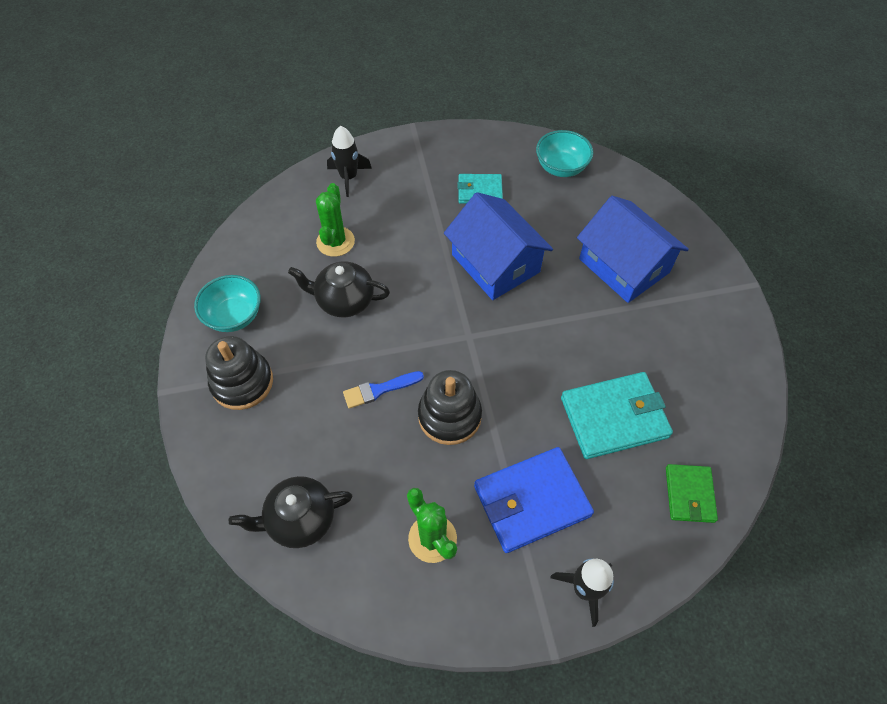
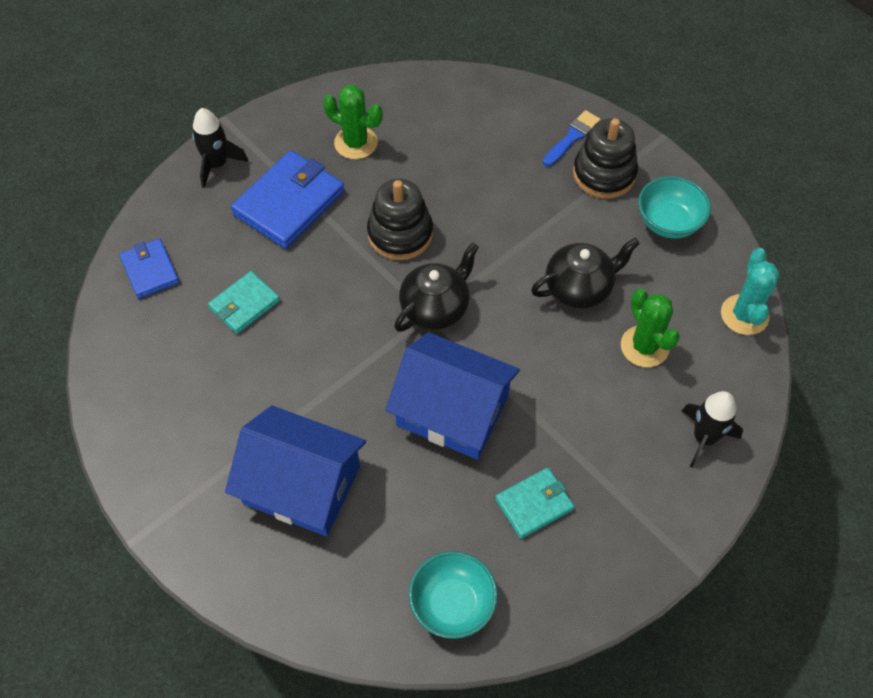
camera: 150 degrees right, 0 degrees up
black teapot [229,476,352,548] -> black teapot moved to [394,243,479,332]
blue brush [343,371,424,409] -> blue brush moved to [543,110,601,166]
turquoise wallet [561,372,673,459] -> turquoise wallet [208,271,280,334], size x0.58
green wallet [666,464,718,523] -> blue wallet [119,238,179,299]
none -> turquoise cactus [721,248,780,335]

